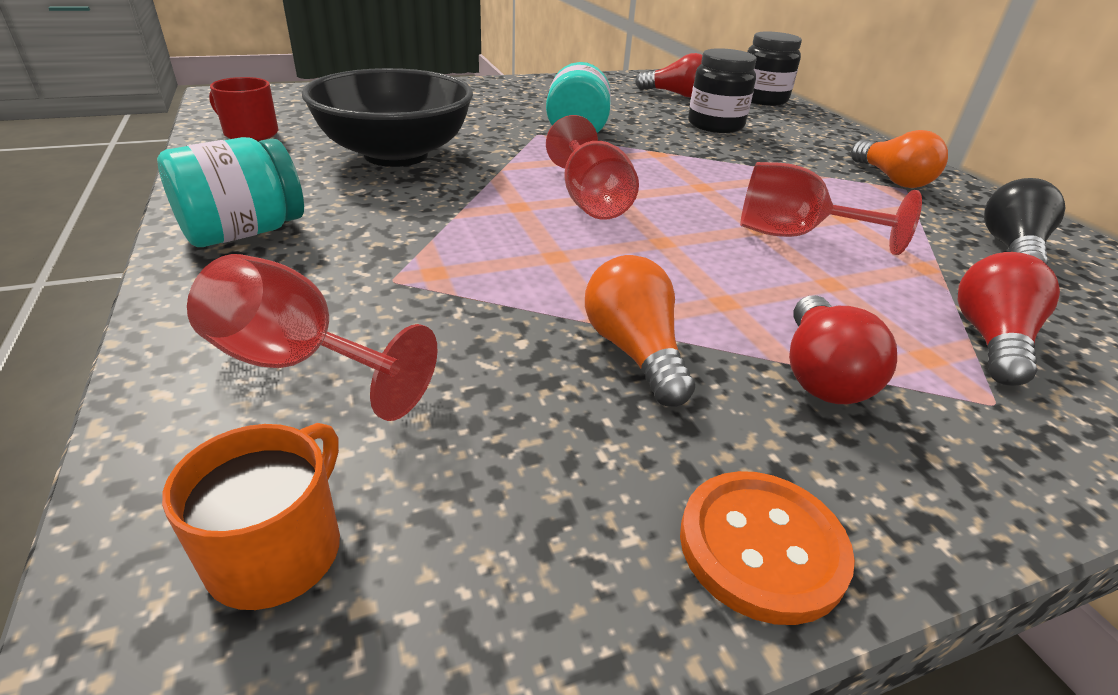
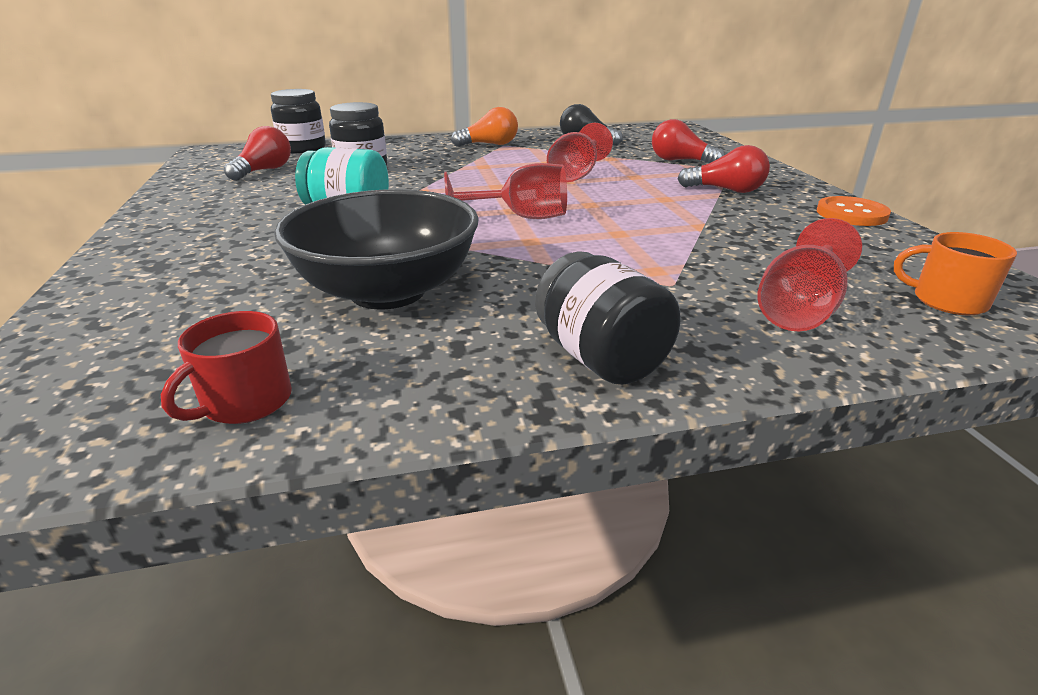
camera: 80 degrees left, 5 degrees down
turquoise jar [157,137,304,247] -> black jar [535,251,680,385]
orange light bulb [585,255,695,407] -> none

